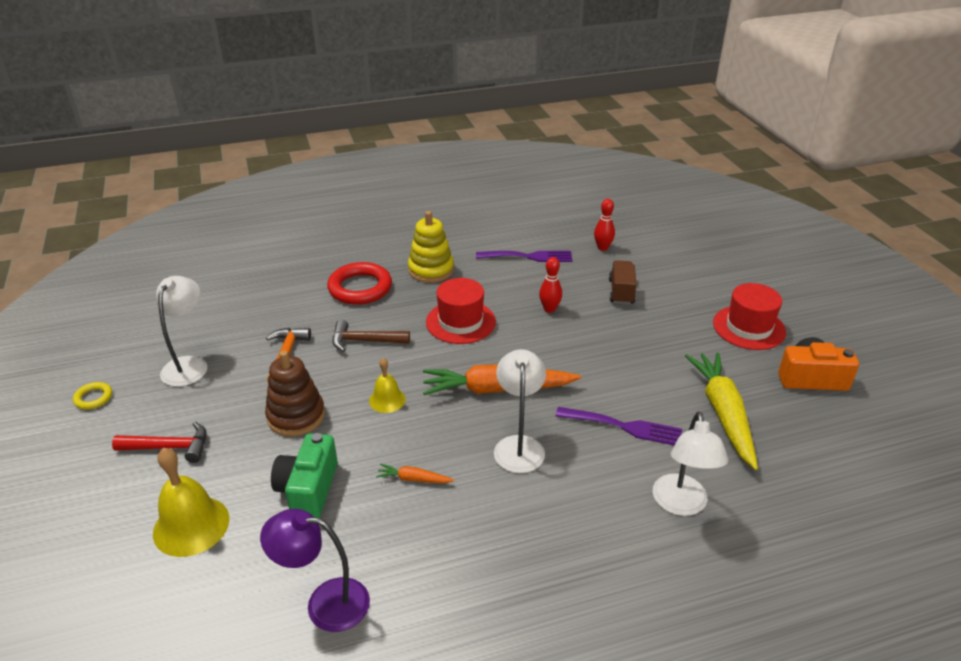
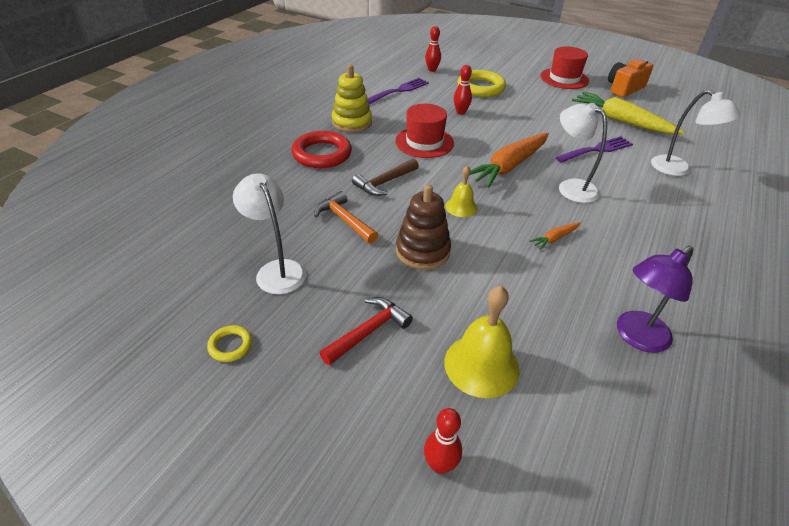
camera: 45 degrees left, 5 degrees up
green camera [271,433,338,518] -> none
brown truck [609,260,637,304] -> yellow ring [458,70,506,97]
none -> red bowling pin [424,408,462,474]

